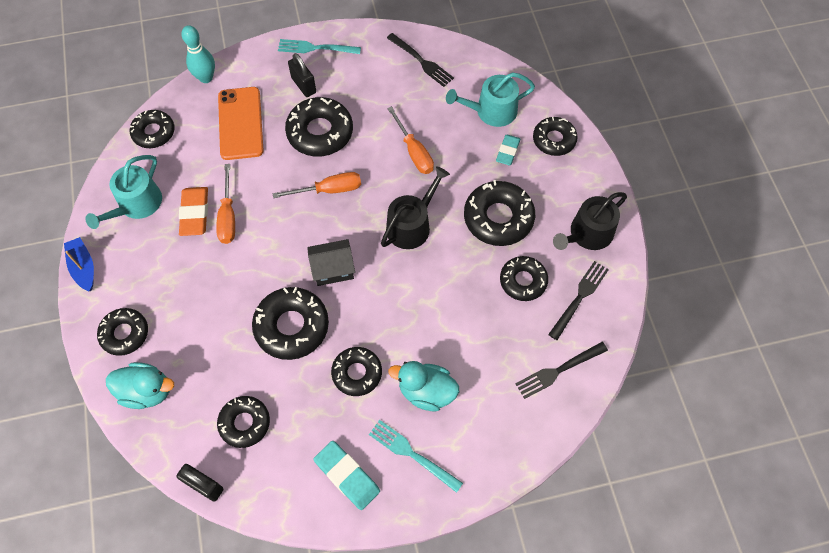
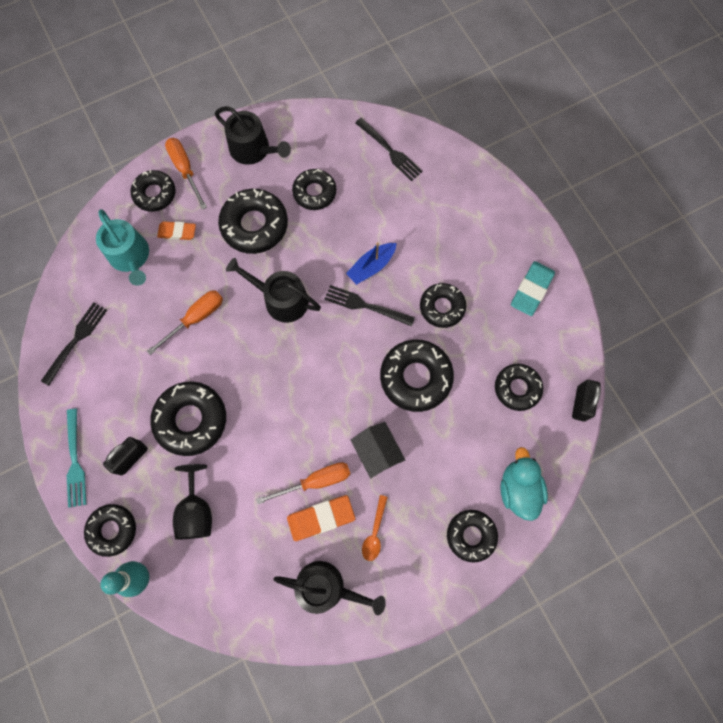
camera: 105 degrees left, 10 degrees up
blue boat [64,237,94,291] -> blue boat moved to [346,242,396,285]
turquoise watering can [86,155,162,229] -> black watering can [273,561,386,615]
black donut [130,110,175,148] -> black donut moved to [84,504,136,557]
orange phone [218,87,264,160] -> black goblet [173,464,212,540]
orange screwdriver [273,172,361,198] -> orange screwdriver moved to [165,138,207,210]
black house [307,239,355,286] -> black house moved to [351,422,405,478]
turquoise fork [369,420,463,493] -> none
turquoise duck [388,361,459,411] -> none
turquoise eraser [496,135,521,165] -> orange eraser [157,221,196,240]
black fork [548,261,609,340] -> black fork moved to [324,285,415,327]
none -> orange spoon [362,495,388,561]

